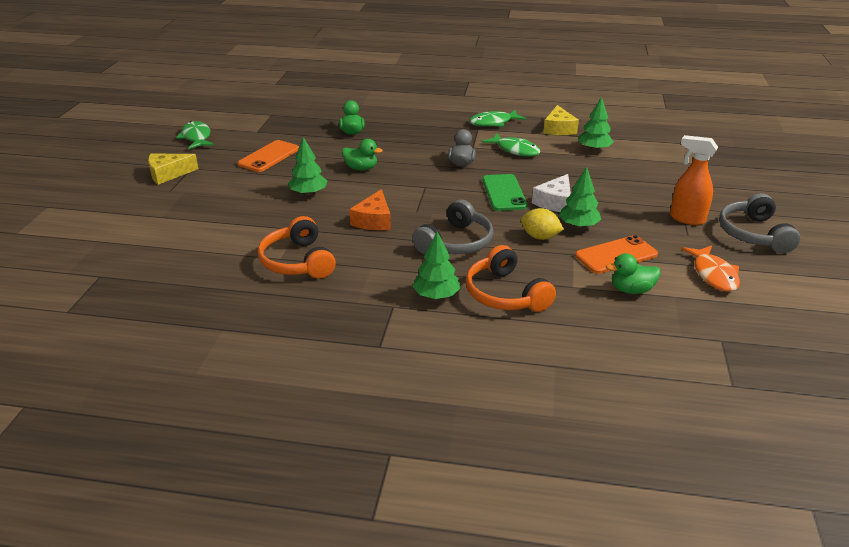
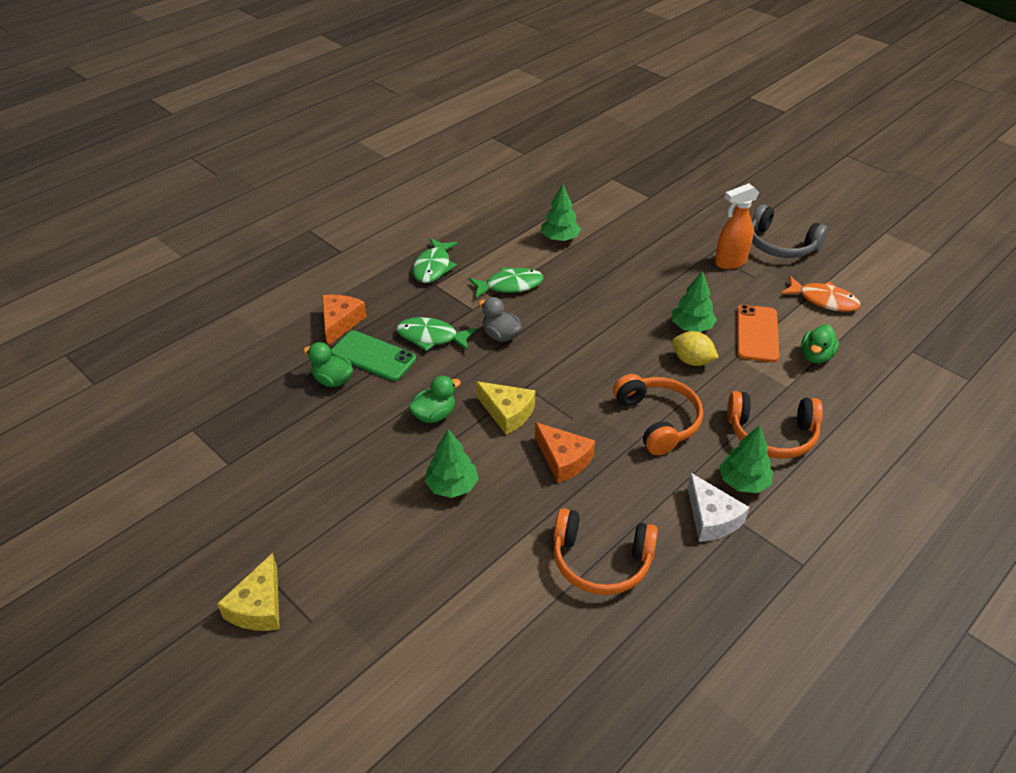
camera: 55 degrees left, 10 degrees up
green fish [176,121,214,149] -> green fish moved to [396,317,476,351]
orange phone [238,140,299,172] -> none
grey headphones [412,199,493,254] -> orange headphones [613,374,703,455]
green phone [483,174,528,211] -> green phone moved to [331,331,416,381]
yellow lemon [521,208,564,240] -> yellow lemon turned 60 degrees clockwise [672,331,719,366]
white cheese [532,174,571,212] -> white cheese moved to [687,473,749,542]
yellow cheese [543,105,579,135] -> yellow cheese moved to [476,381,535,435]
none -> orange cheese [322,295,367,346]

